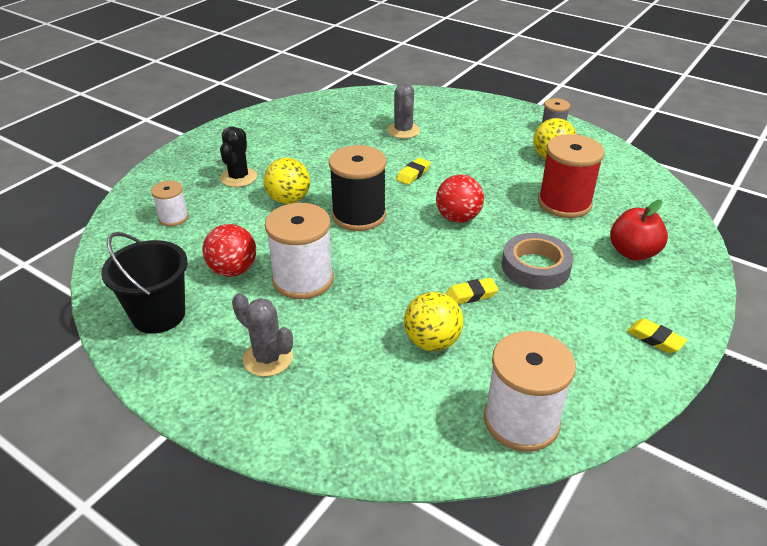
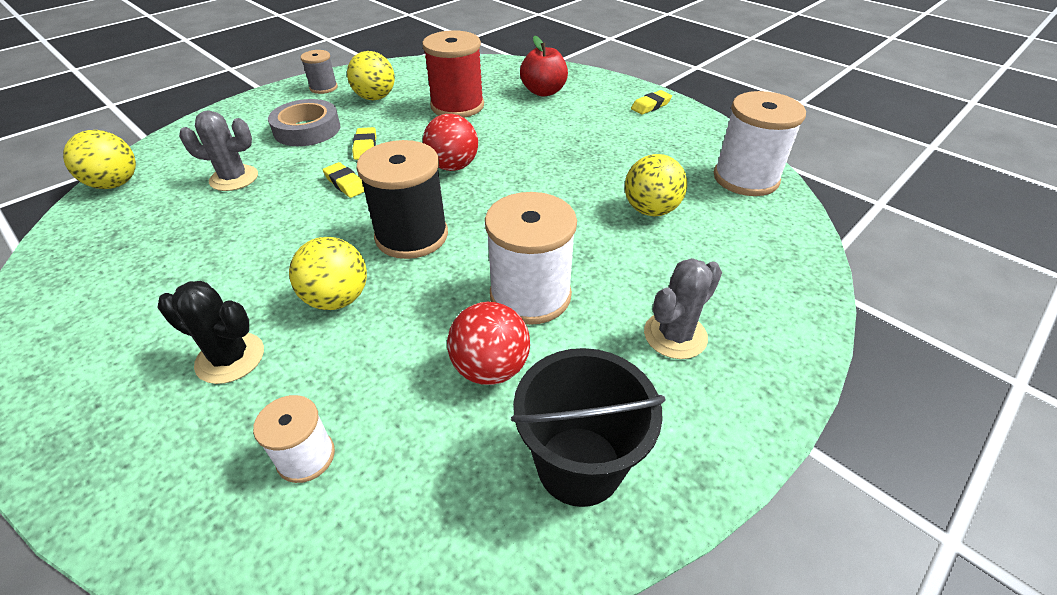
camera: 80 degrees left, 5 degrees up
yellow eraser [446,278,499,304] -> yellow eraser moved to [352,127,376,160]
grey tape [502,233,574,290] -> grey tape moved to [268,99,340,146]
none -> yellow ball [63,130,136,189]

